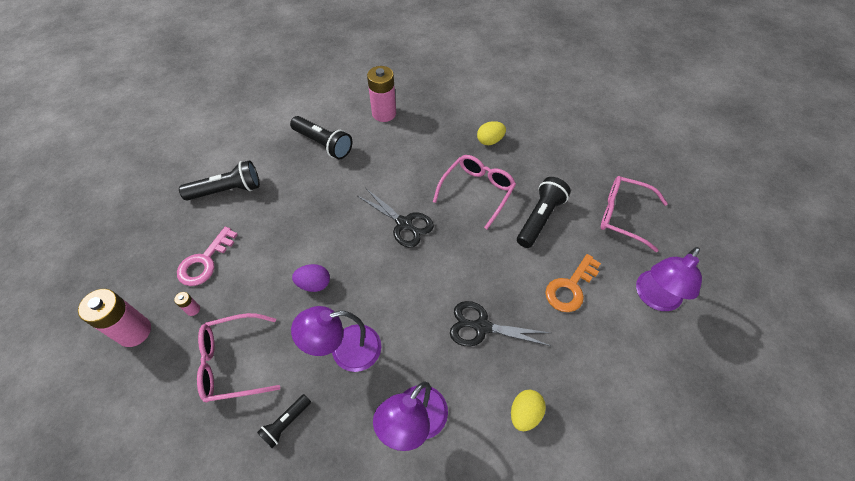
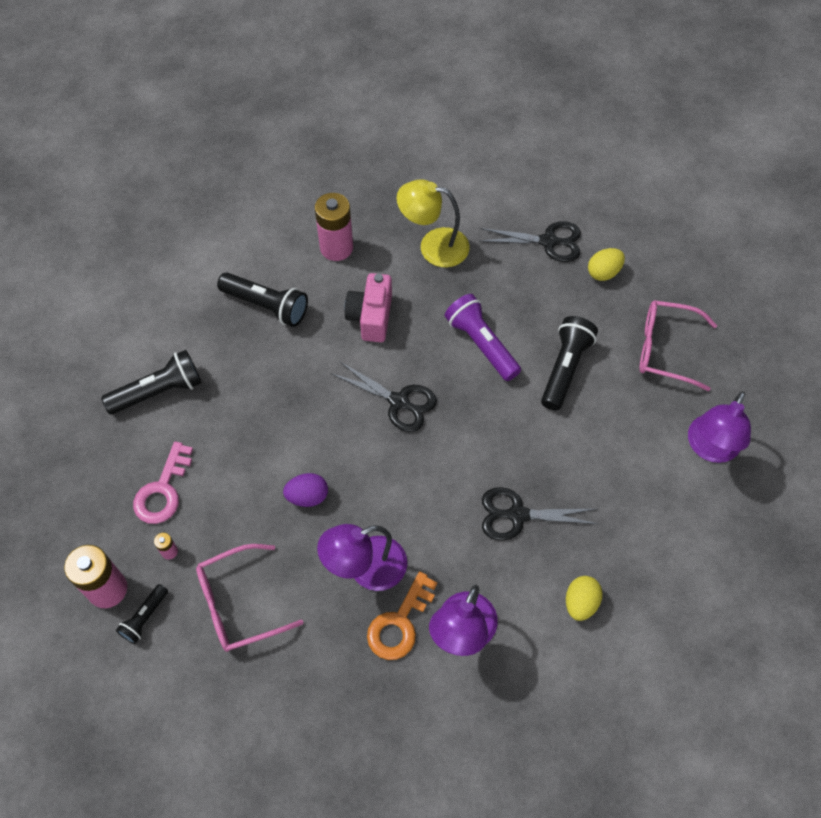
camera: 10 degrees left, 5 degrees up
black flashlight [257,394,311,448] -> black flashlight moved to [116,584,168,644]
pink glasses [433,155,516,229] -> purple flashlight [445,294,521,381]
yellow egg [477,121,506,145] -> yellow egg moved to [588,248,625,281]
orange key [545,254,601,312] -> orange key moved to [367,571,437,660]
none -> pink camera [344,273,392,342]
none -> yellow lamp [397,179,470,267]
none -> black scissors [480,221,581,262]

